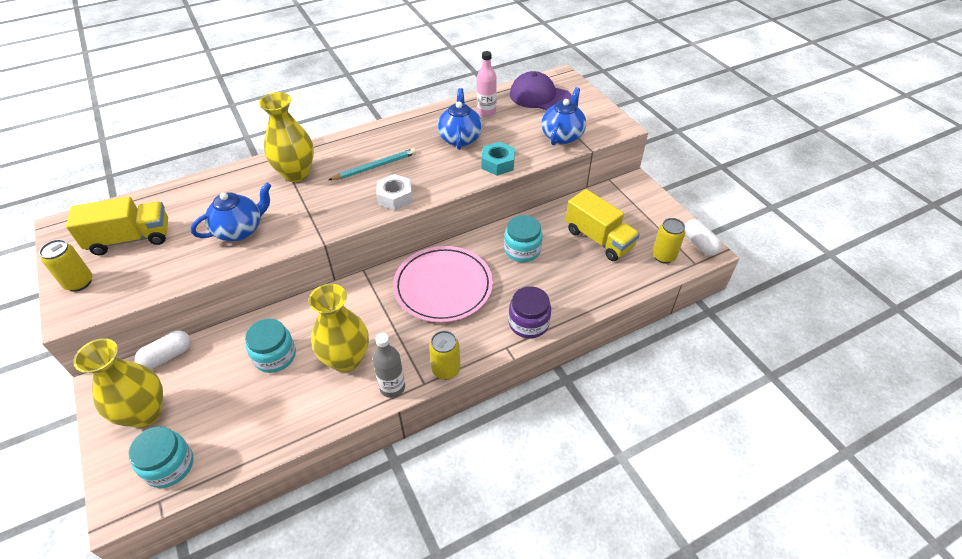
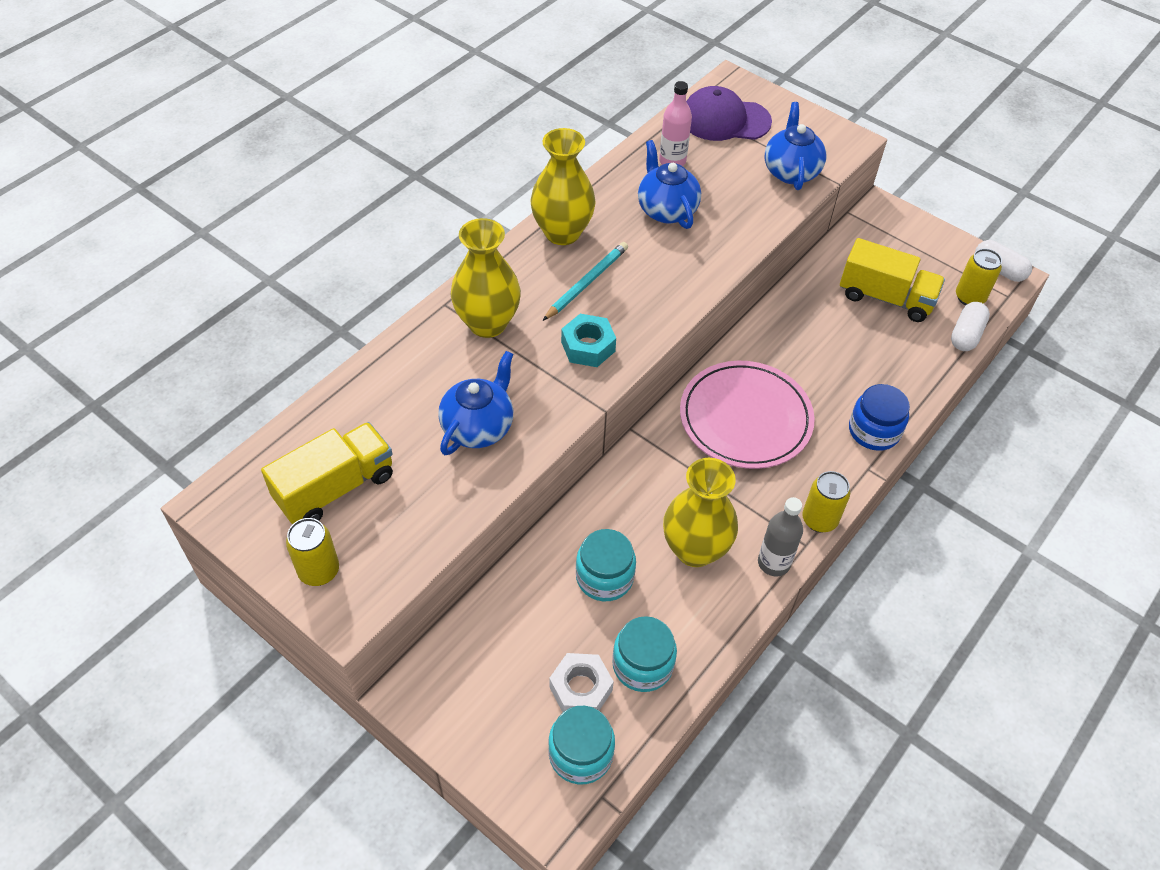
camera: 25 degrees left, 5 degrees up
yellow vase [73,338,163,428] -> yellow vase moved to [530,128,596,245]
white capsule [135,330,191,370] -> white capsule moved to [951,302,990,351]
white nut [376,174,412,210] -> white nut moved to [549,653,614,712]
turquoise nut [482,142,515,176] -> turquoise nut moved to [561,314,616,367]
turquoise jar [504,215,543,262] -> turquoise jar moved to [612,616,677,692]
purple jar [508,286,551,338] -> blue jar [849,384,910,451]

